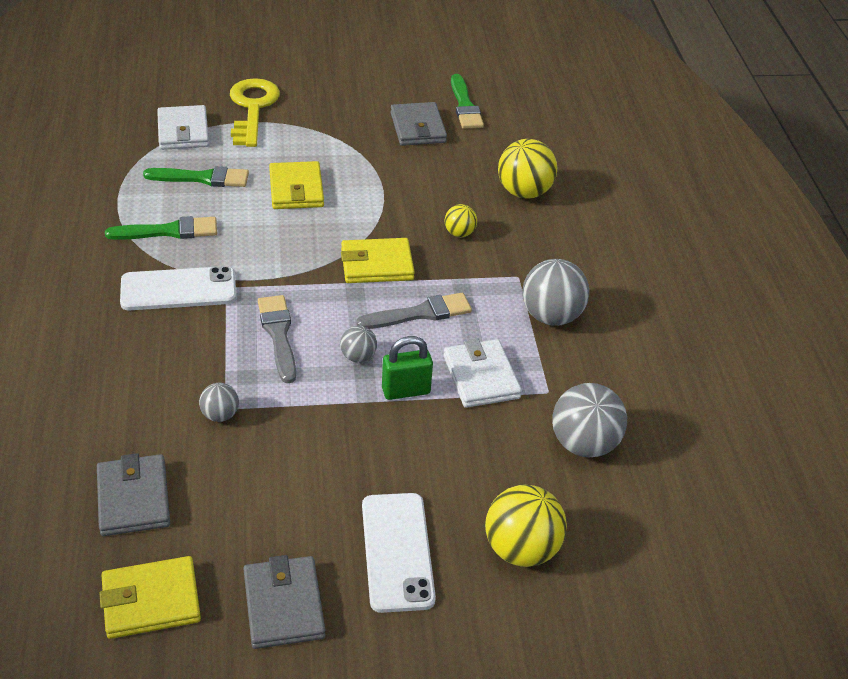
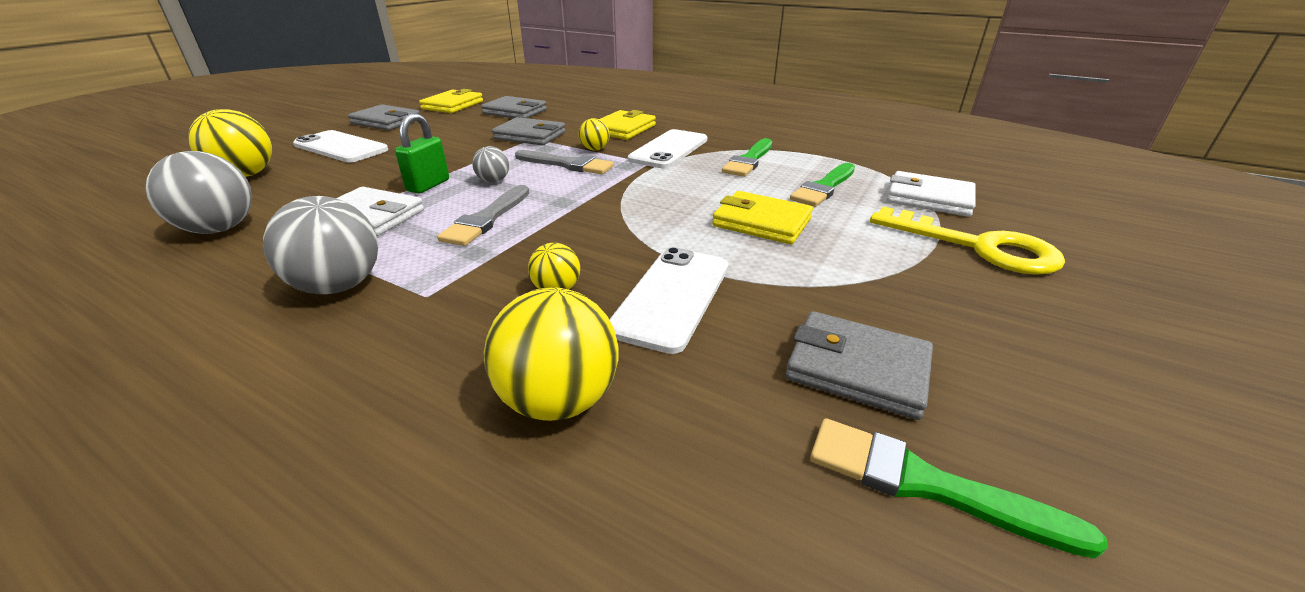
camera: 130 degrees right, 10 degrees down
grey ball [199,383,239,422] -> grey wallet [492,117,566,145]
yellow wallet [341,238,415,283] -> yellow wallet moved to [600,110,656,140]
none -> yellow ball [579,118,610,150]
none -> white phone [609,247,728,354]

